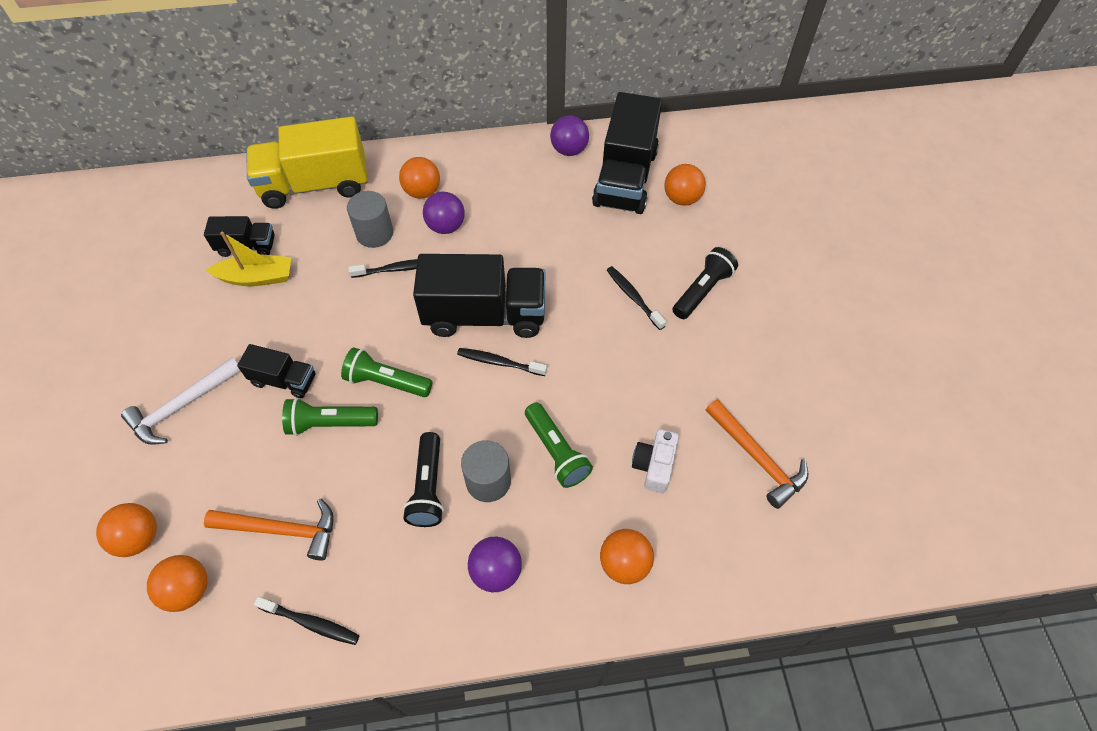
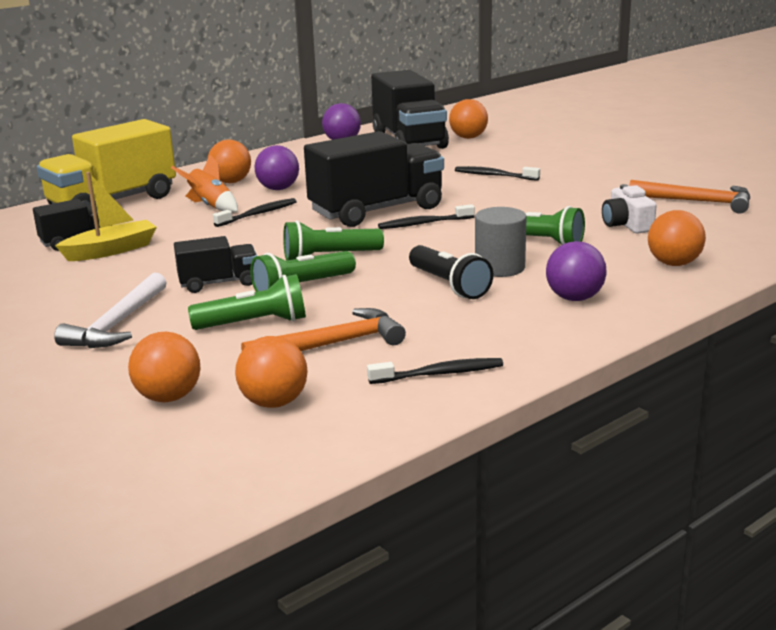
camera: 30 degrees left, 35 degrees down
grey cylinder [347,191,393,248] -> orange rocket [171,155,238,213]
black flashlight [673,247,738,319] -> none
none -> green flashlight [188,274,306,330]

